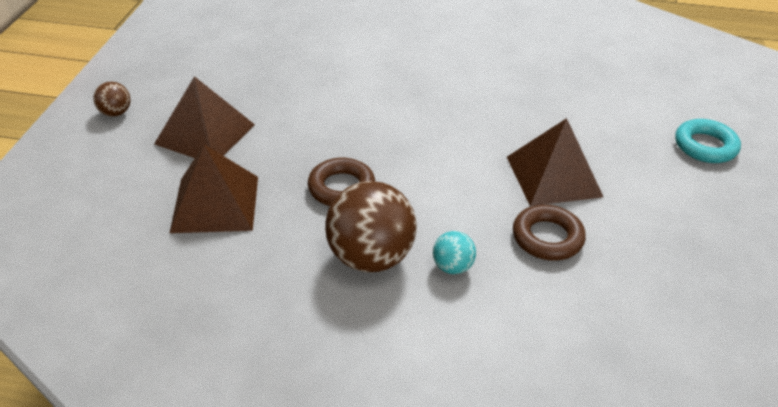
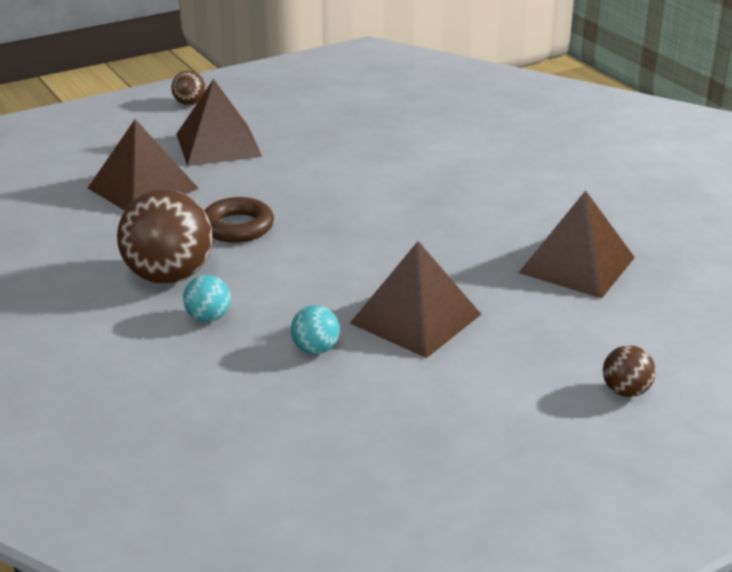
camera: 50 degrees right, 10 degrees down
brown ring [513,205,586,261] -> turquoise ball [291,305,340,354]
turquoise ring [675,119,741,163] -> brown ball [603,345,656,397]
none -> brown pyramid [518,190,635,298]

